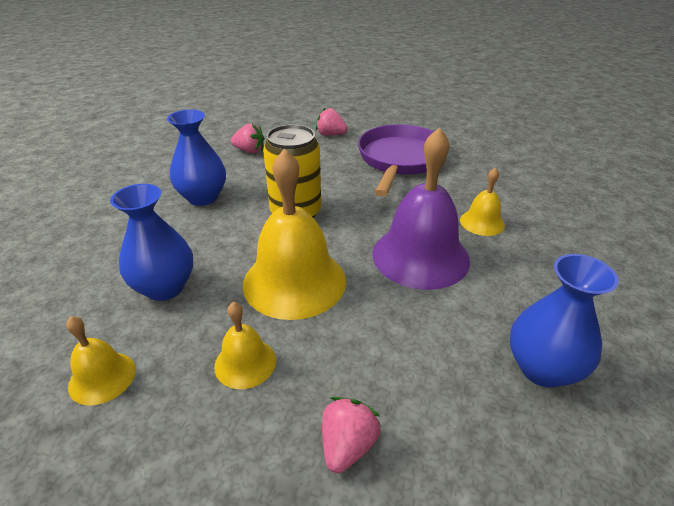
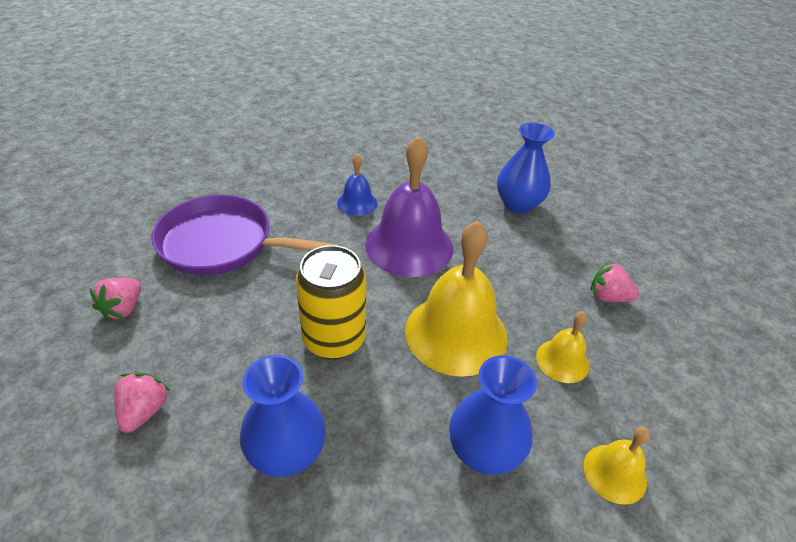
camera: 95 degrees left, 5 degrees up
yellow bell [460,168,505,236] -> blue bell [337,154,377,216]

